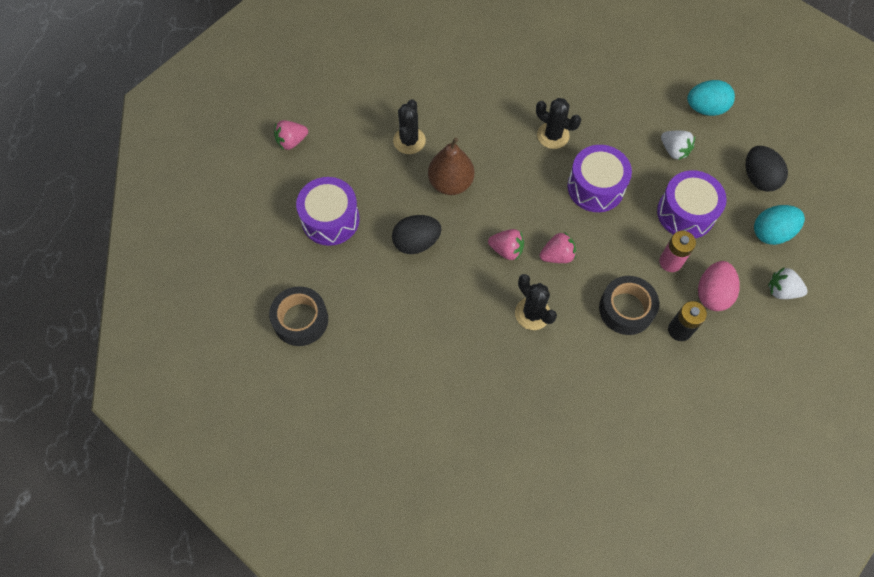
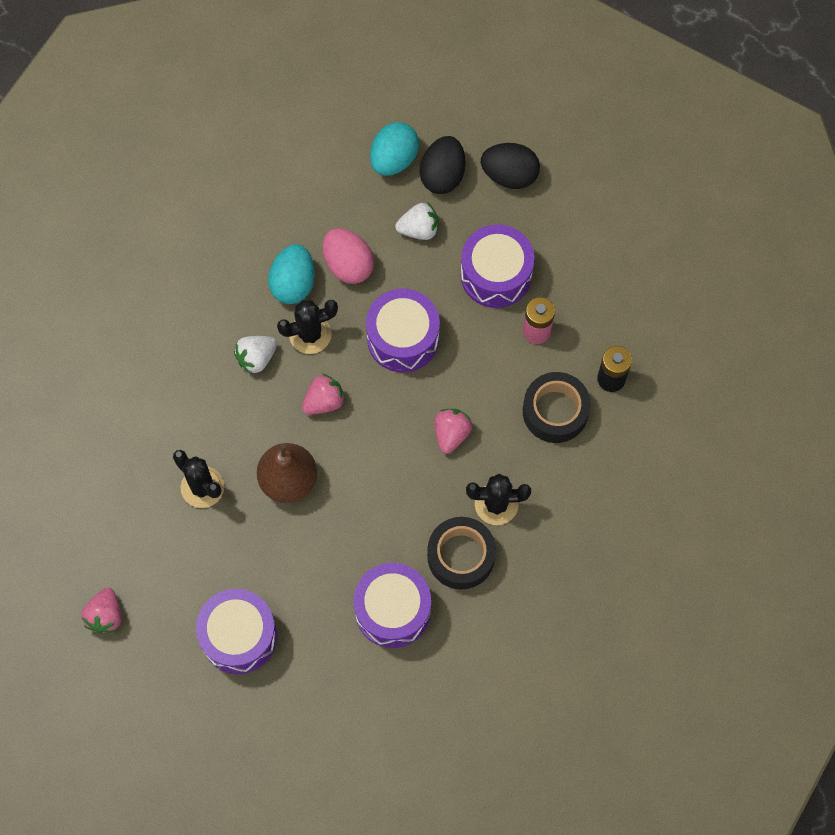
camera: 55 degrees left, 5 degrees up
black tape [269,286,328,346] -> black tape moved to [427,517,496,589]
black egg [392,215,442,254] -> black egg moved to [419,136,465,194]
pink strawberry [488,229,524,260] -> pink strawberry moved to [302,374,346,415]
pink egg [698,261,740,311] -> pink egg moved to [323,228,374,284]
turquoise egg [754,205,805,245] -> turquoise egg moved to [268,244,315,304]
white strawberry [768,267,808,299] -> white strawberry moved to [234,336,277,375]
none -> purple drum [354,563,431,648]

